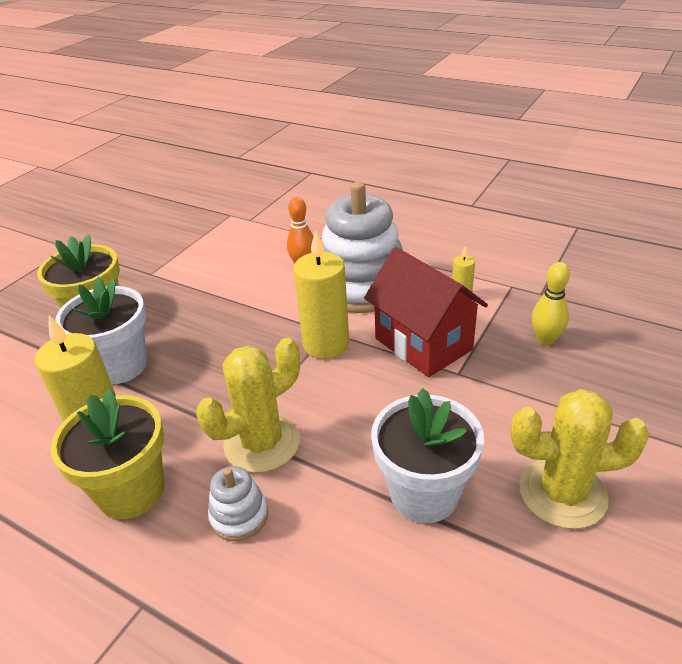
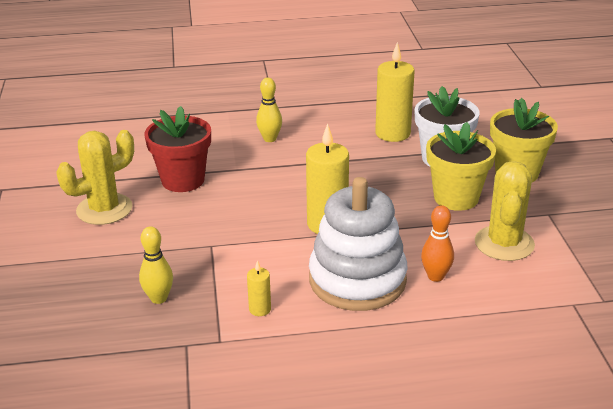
camera: 140 degrees right, 5 degrees down
yellow flower pot [50,389,164,519] -> yellow flower pot moved to [426,122,496,211]
yellow cactus [196,338,300,473] -> yellow cactus moved to [475,161,535,261]
white stacking toy [208,466,268,541] -> yellow bowling pin [256,78,282,142]
red house [364,247,488,377] -> none
white flower pot [371,389,484,523] -> red flower pot [144,106,211,192]

